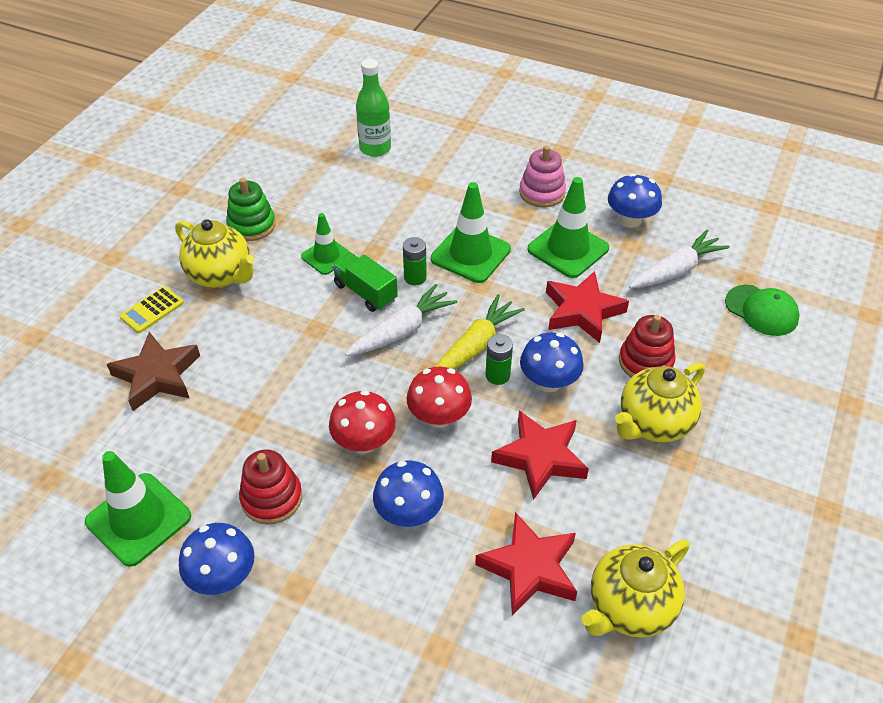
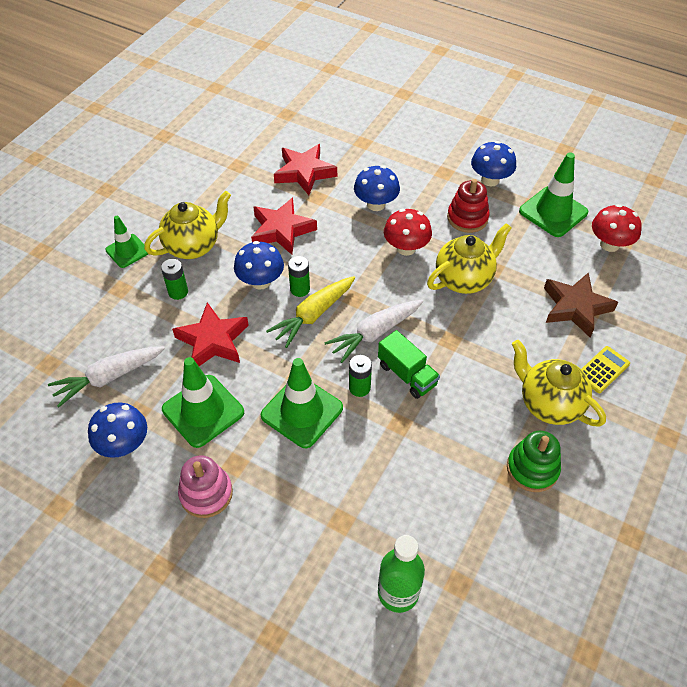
camera: 175 degrees left, 5 degrees up
green traffic cone [301,213,351,275] -> green traffic cone moved to [105,216,148,268]
red mushroom [407,366,472,428] -> red mushroom moved to [592,204,642,252]
yellow teapot [581,540,690,638] -> yellow teapot moved to [427,223,512,294]
red stacking toy [619,315,675,378] -> green battery [161,259,188,300]
green cap [725,285,800,336] -> none

